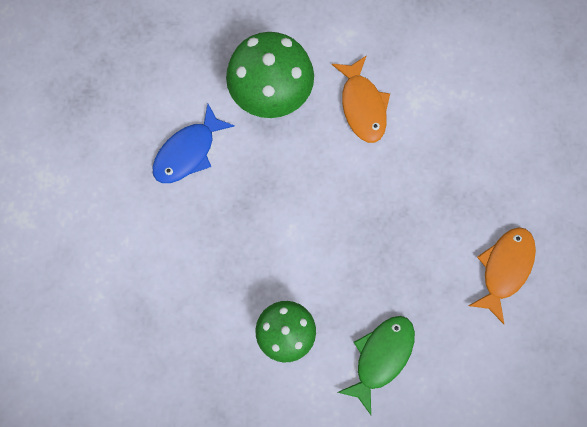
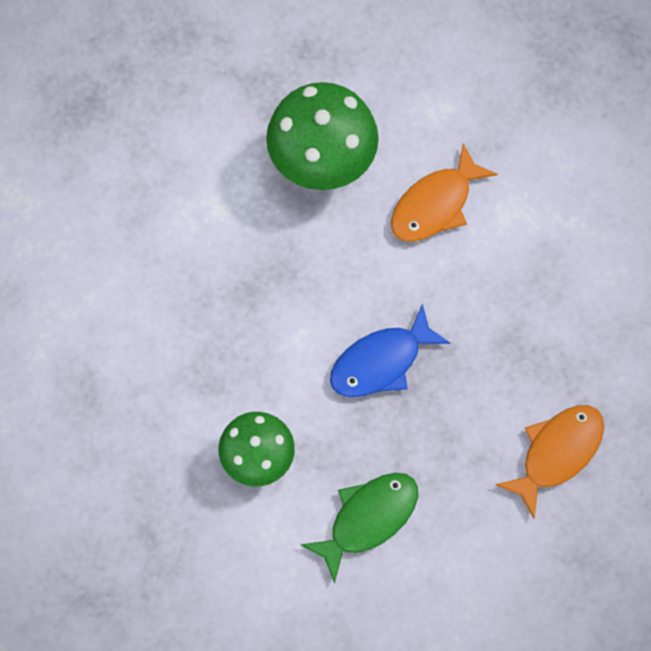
camera: 15 degrees right, 5 degrees down
blue fish [152,104,235,183] -> blue fish moved to [330,304,450,397]
orange fish [332,55,390,143] -> orange fish turned 45 degrees clockwise [391,143,498,242]

